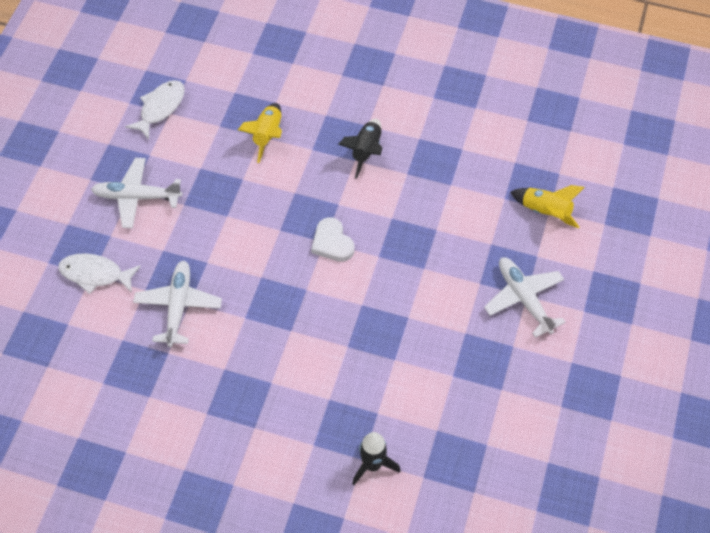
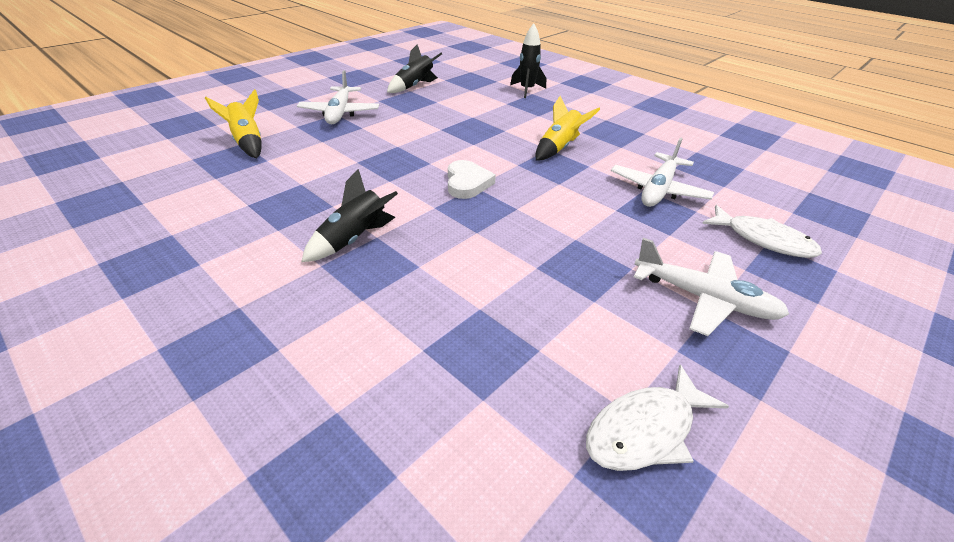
camera: 155 degrees left, 20 degrees down
yellow rocket [238,103,282,163] -> yellow rocket moved to [536,96,600,160]
none -> black rocket [387,44,442,93]

